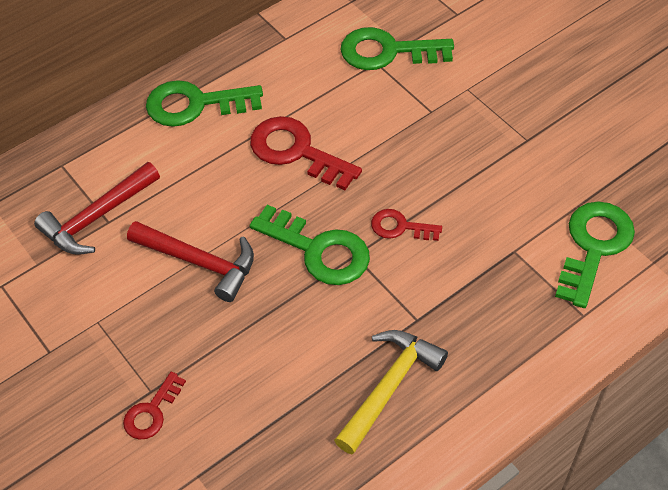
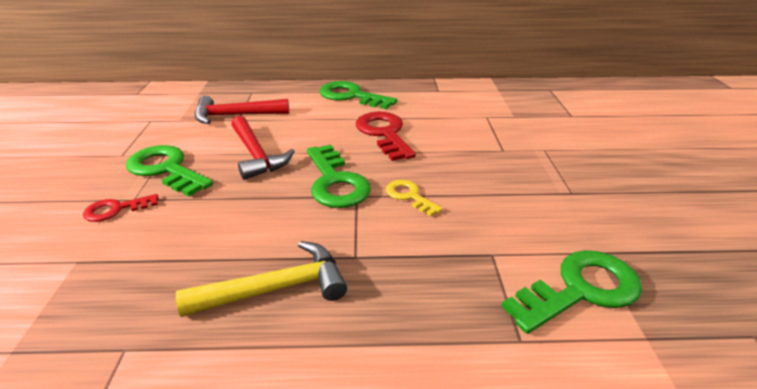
camera: 35 degrees right, 20 degrees down
green key [340,27,454,70] -> green key moved to [126,145,213,196]
red key [371,209,442,241] -> yellow key [386,180,442,217]

